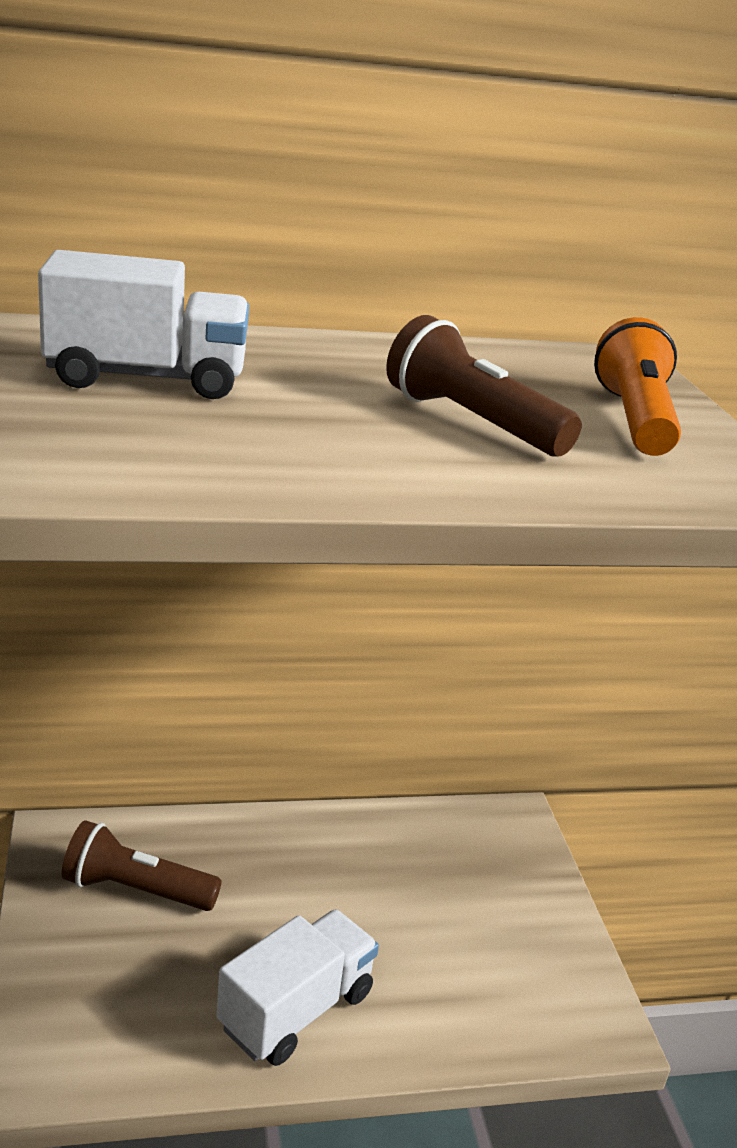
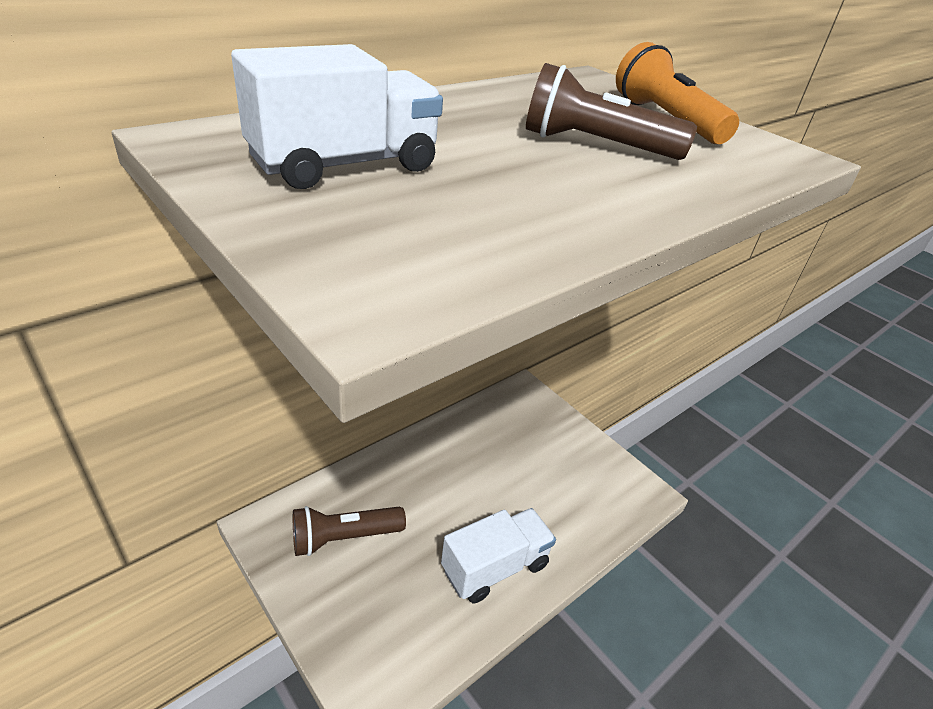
camera: 30 degrees left, 10 degrees up
white truck [217,909,379,1066] -> white truck turned 45 degrees clockwise [441,508,556,604]

